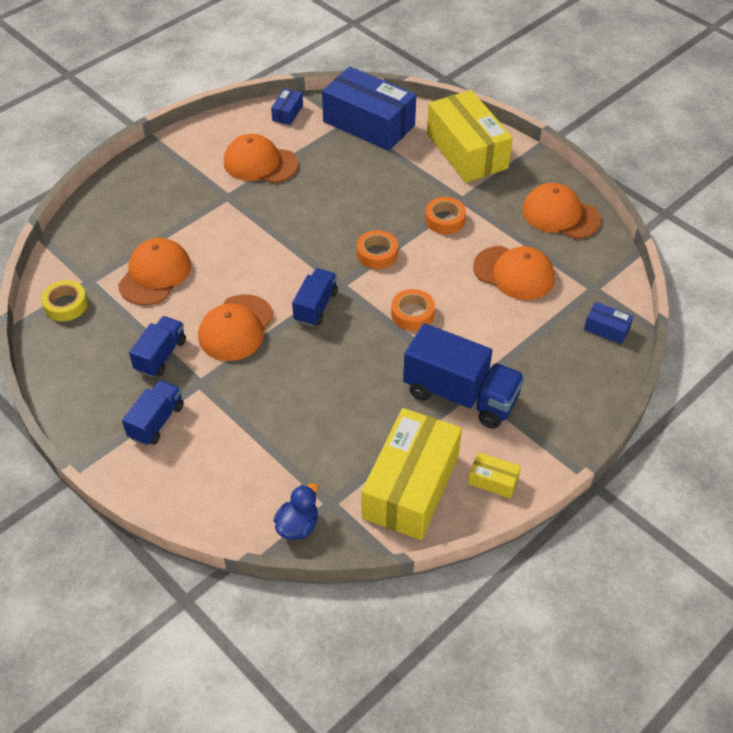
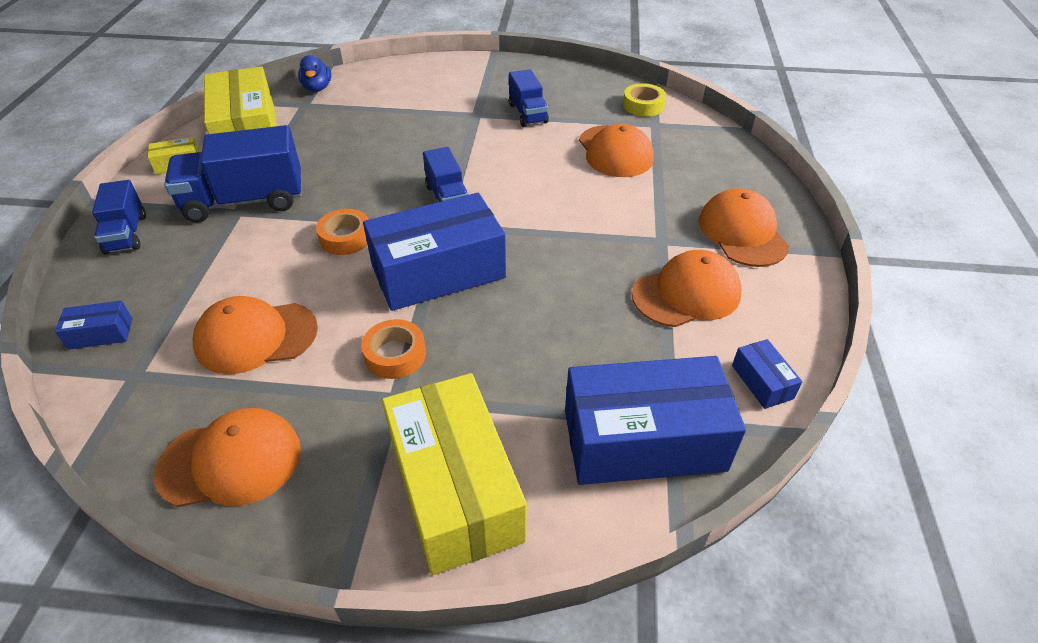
camera: 140 degrees right, 5 degrees down
blue truck [122,380,184,446] -> blue truck moved to [92,180,146,254]
orange cap [198,294,274,361] -> orange cap moved to [699,189,789,267]
orange tape [357,230,398,269] -> blue box [363,193,506,311]
yellow box [427,90,513,183] -> yellow box turned 45 degrees clockwise [382,373,527,575]

